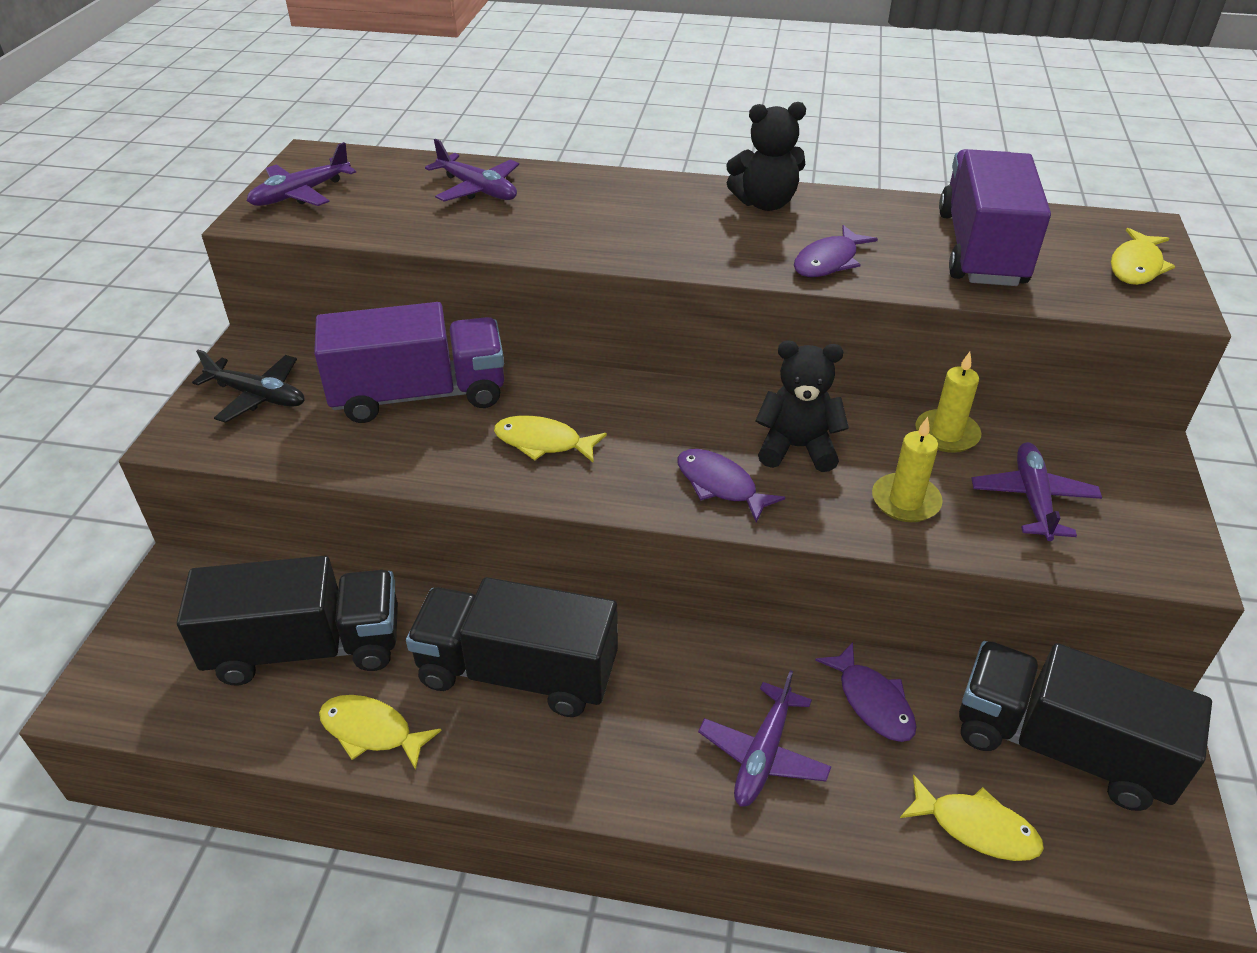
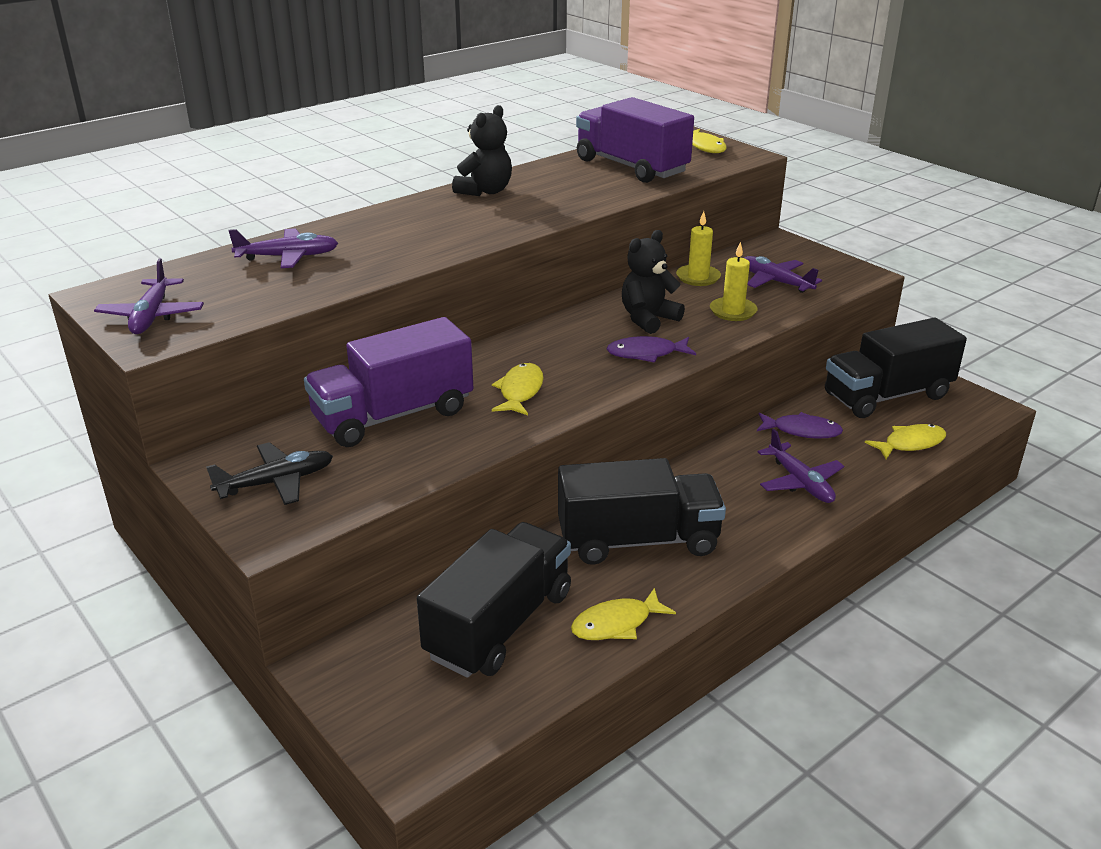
camera: 50 degrees left, 10 degrees down
purple truck [314,302,504,423] -> purple truck turned 150 degrees counterclockwise [304,317,473,447]
black truck [406,577,618,717] -> black truck turned 150 degrees counterclockwise [558,458,726,565]
yellow fish [494,416,607,463] -> yellow fish turned 135 degrees clockwise [492,363,544,415]
purple fish [794,225,878,277] -> none

